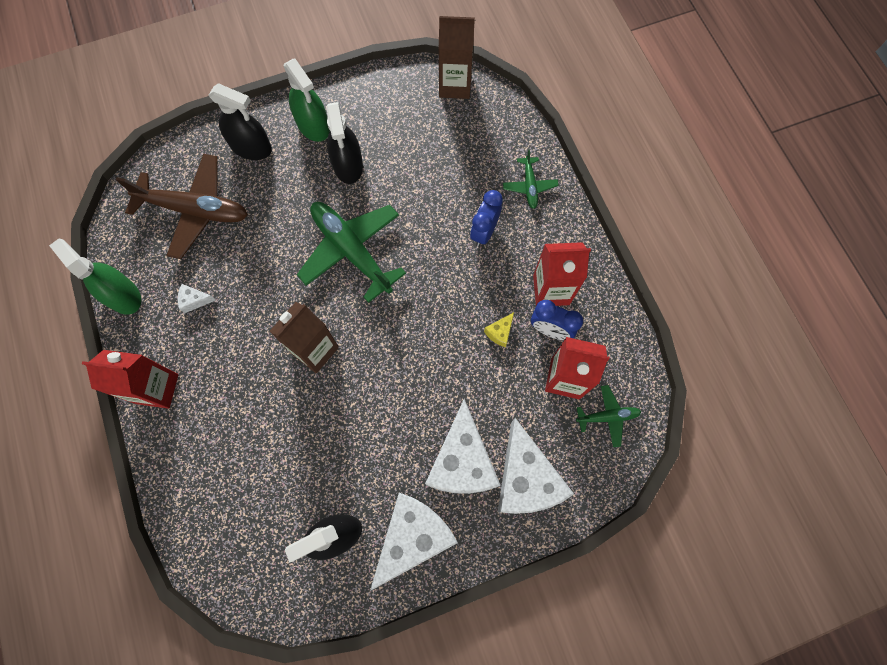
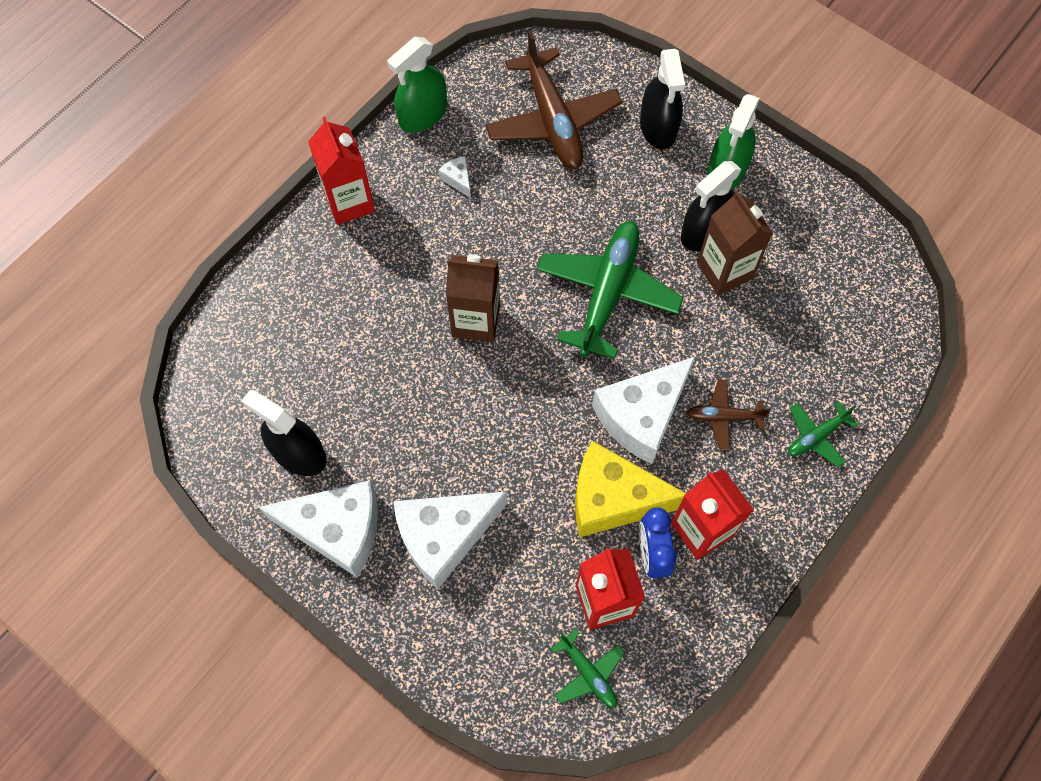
camera: 60 degrees right, 5 degrees down
green spray bottle [49,239,141,315] -> green spray bottle turned 150 degrees counterclockwise [387,37,447,133]
brown carton [439,16,475,99] -> brown carton moved to [697,190,773,295]
blue clock [470,190,503,247] -> brown plane [686,379,770,451]
yellow cheese [484,312,514,347] -> yellow cheese [575,441,686,537], size x2.49
white cheese [498,418,574,514] -> white cheese moved to [592,356,696,464]

